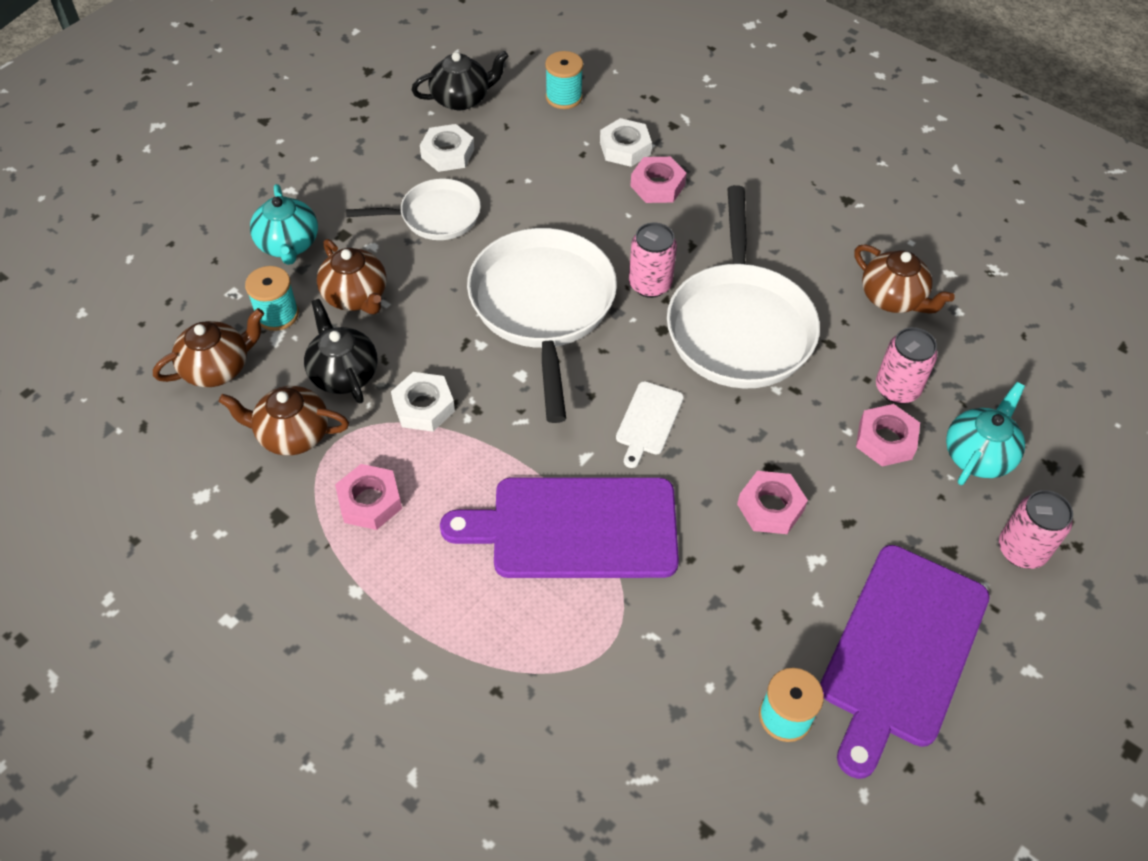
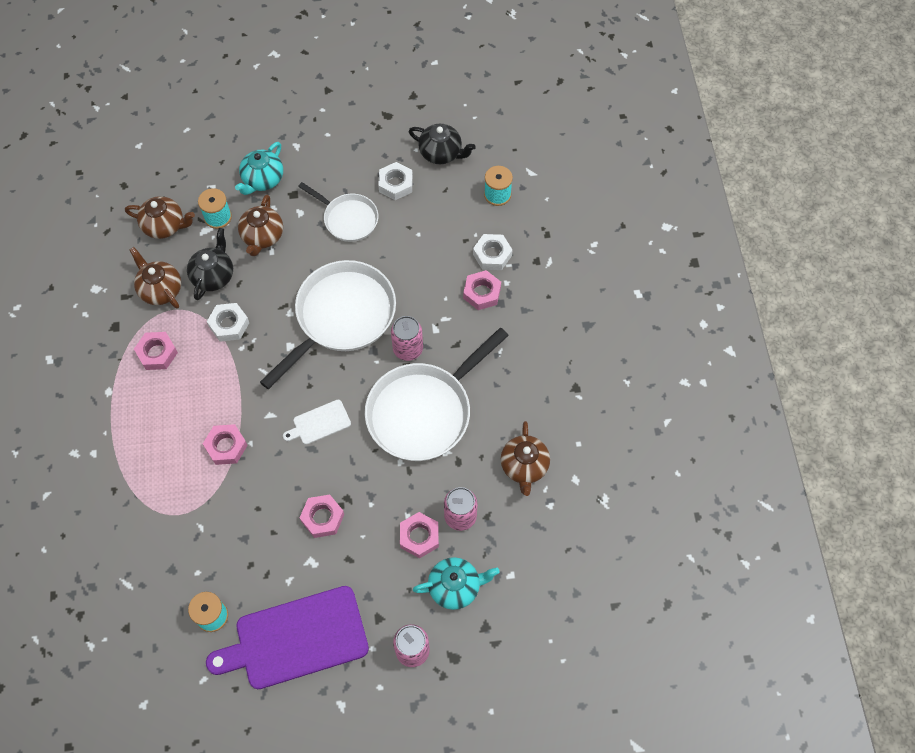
camera: 45 degrees right, 10 degrees up
purple cutting board [440,478,679,578] -> pink nut [203,424,248,465]

